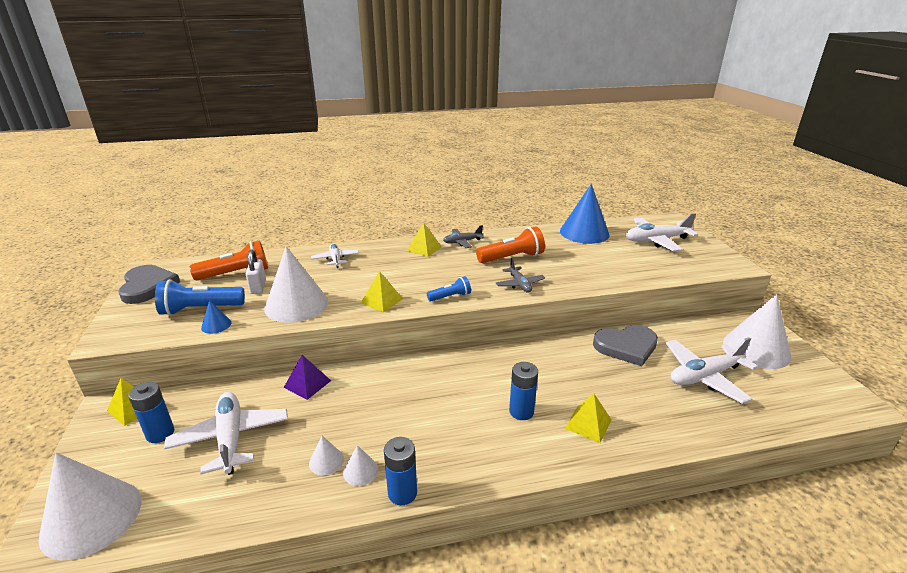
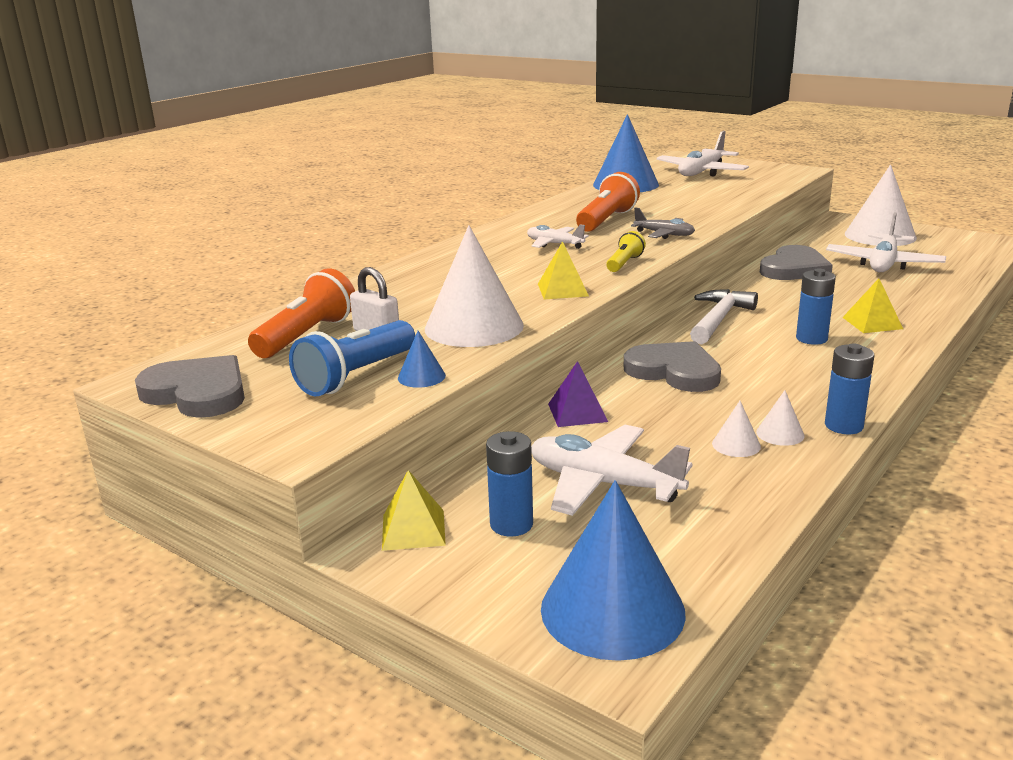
camera: 40 degrees left, 5 degrees down
white cone [38,452,142,560] -> blue cone [541,480,686,661]
white plane [311,243,359,268] -> white plane moved to [527,224,589,249]
yellow pyramid [407,222,442,257] -> none
blue flashlight [427,276,471,302] -> yellow flashlight [606,231,646,272]
grey plane [443,225,484,248] -> none
none -> grey heart [624,341,721,392]
none -> white hammer [690,289,758,344]

